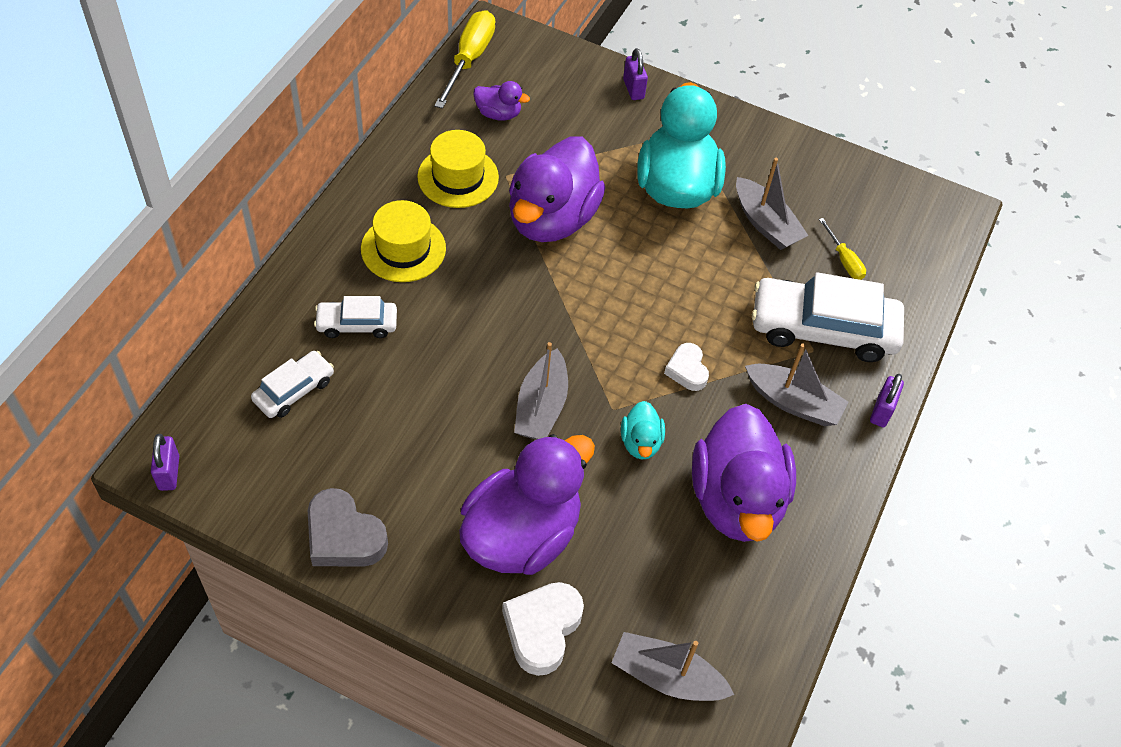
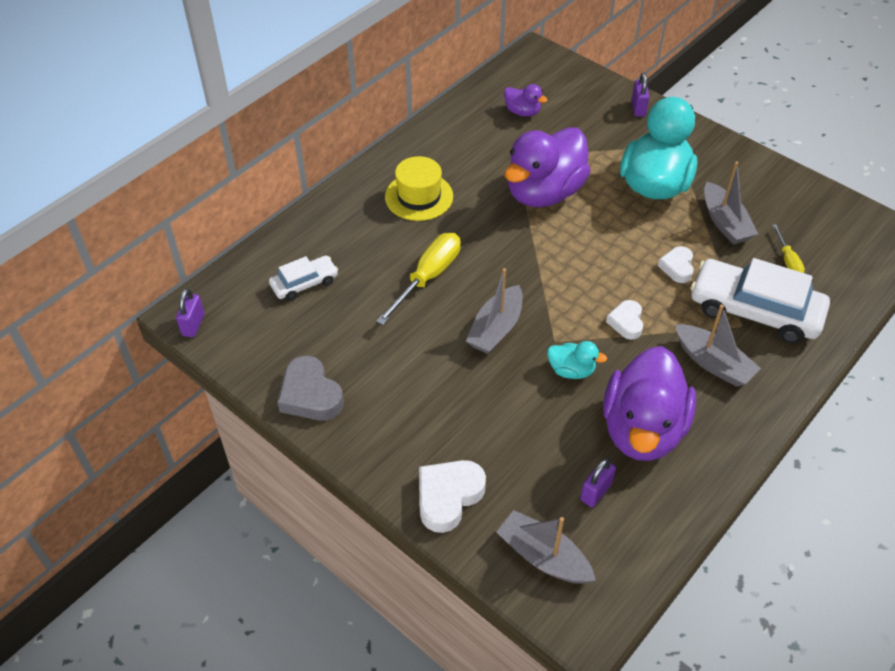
camera: 20 degrees right, 5 degrees down
white car [314,296,397,338] -> none
yellow hat [417,130,499,208] -> none
yellow screwdriver [434,10,495,109] -> yellow screwdriver moved to [376,233,461,325]
purple duck [459,434,595,575] -> none
turquoise duck [621,401,665,460] -> turquoise duck turned 90 degrees counterclockwise [547,341,607,379]
purple padlock [870,374,904,427] -> purple padlock moved to [580,458,616,507]
none -> white heart [658,246,694,283]

